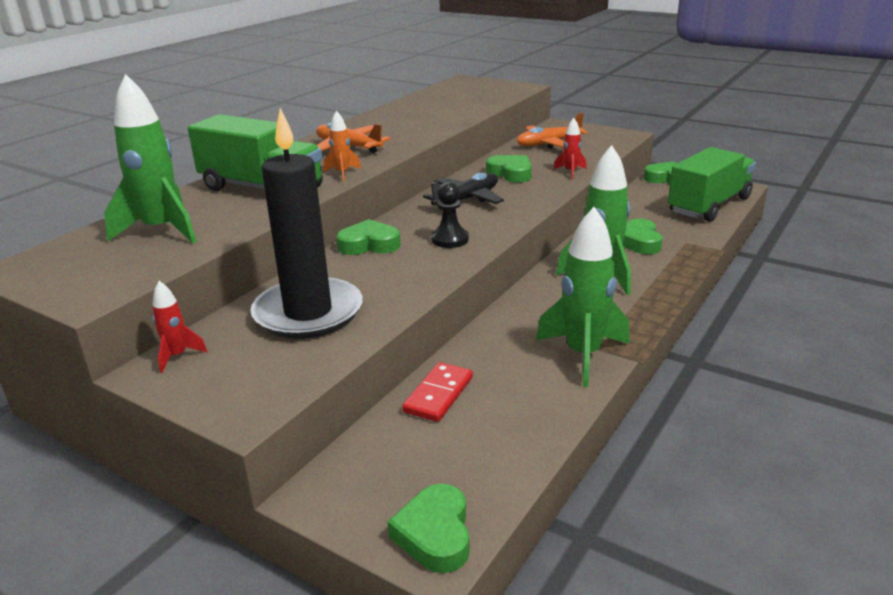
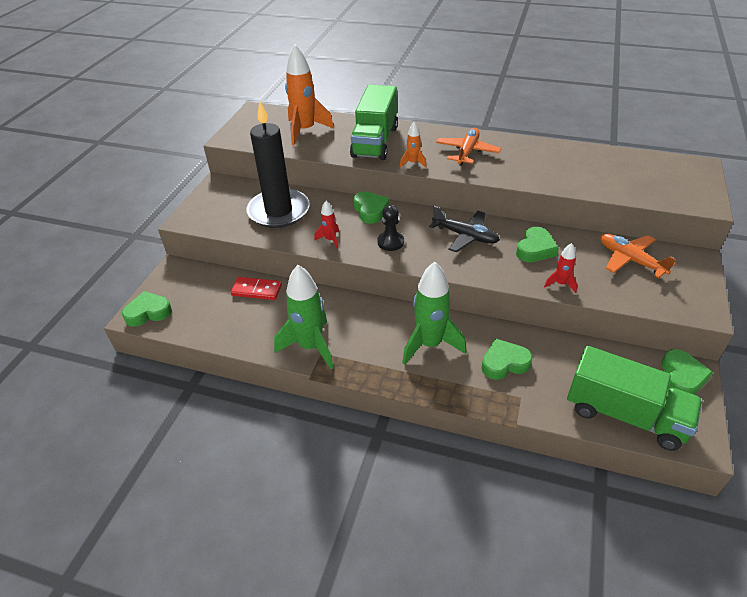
camera: 75 degrees right, 15 degrees up
green rocket [104,74,197,244] -> orange rocket [285,44,334,145]
red rocket [153,281,207,373] -> red rocket moved to [314,201,339,249]

